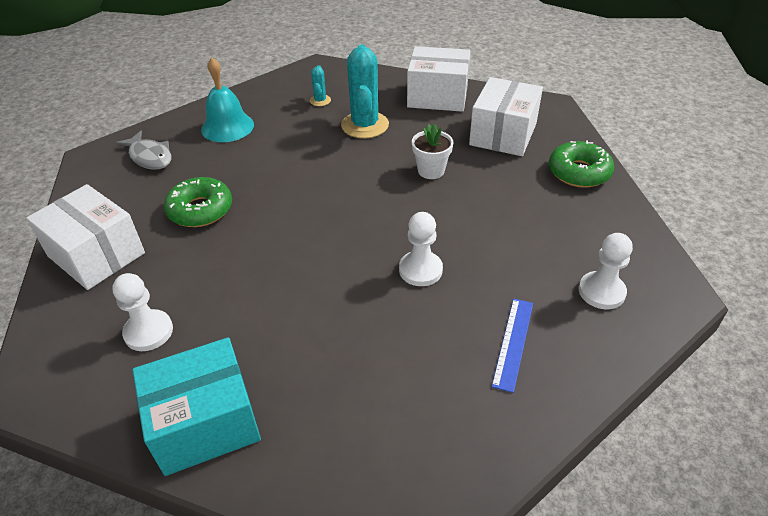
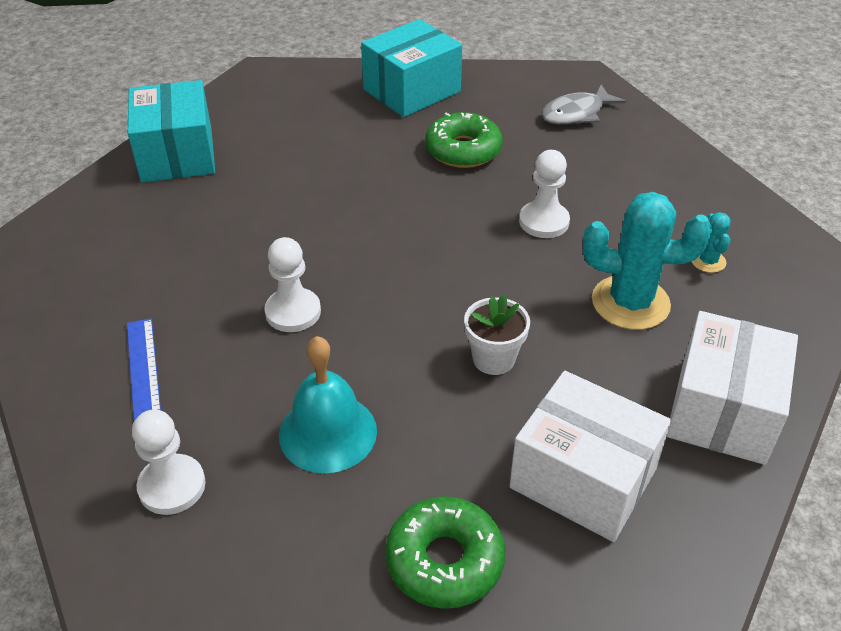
camera: 100 degrees right, 0 degrees up
white box [26,184,145,290] -> turquoise box [361,19,462,117]
white pawn [112,273,173,351] -> white pawn moved to [519,150,570,238]
turquoise bell [201,57,254,142] -> turquoise bell moved to [279,336,377,473]
turquoise cactus [310,65,331,106] -> turquoise cactus turned 75 degrees clockwise [691,212,731,273]
blue ruler [491,299,533,393] -> blue ruler turned 45 degrees clockwise [127,318,161,421]

